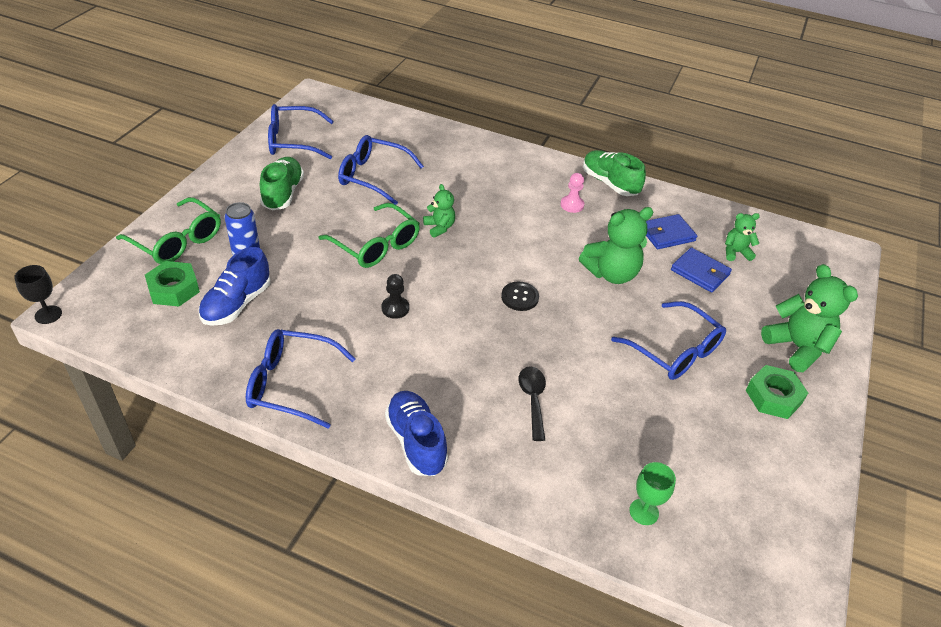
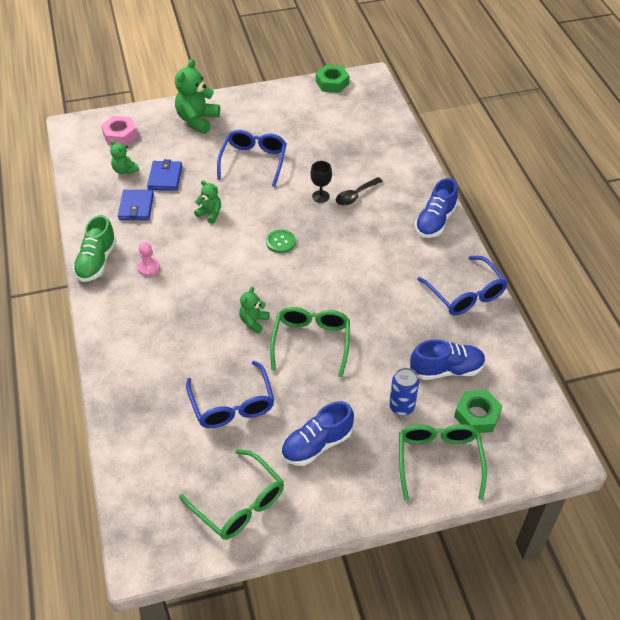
camera: 125 degrees left, 5 degrees up
black goblet [14,265,62,324] -> black goblet moved to [310,161,332,203]
green shoe [260,157,304,210] -> blue shoe [281,401,354,466]
blue glasses [268,104,334,159] -> green glasses [179,450,284,540]
black pawn [381,274,409,319] -> none
black button [501,282,539,311] -> green button [266,229,296,253]
green teddy bear [579,207,653,284] -> green teddy bear [194,180,221,224], size x0.56
green goblet [629,462,676,525] -> none
blue wallet [646,214,697,249] -> blue wallet turned 60 degrees clockwise [118,190,154,220]
green nut [746,365,808,419] -> green nut moved to [316,65,349,93]
none -> pink nut [101,116,138,146]

